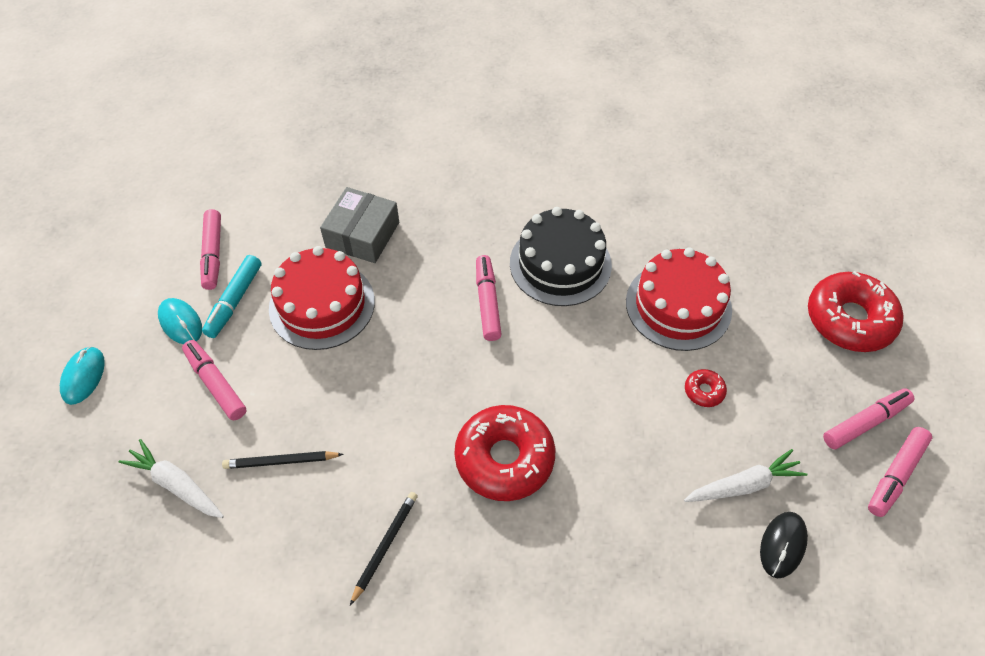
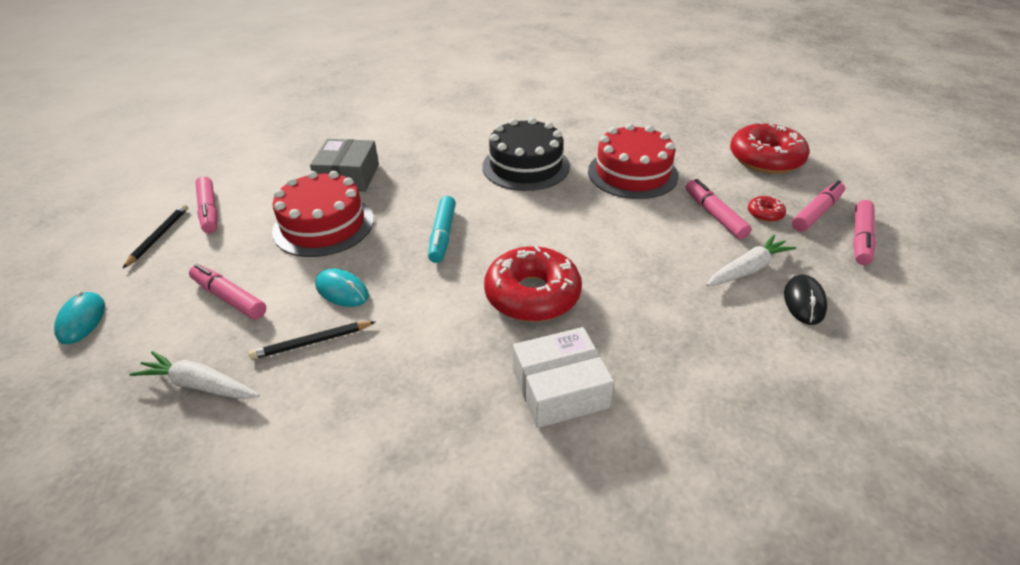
camera: 15 degrees left, 15 degrees down
turquoise mouse [158,298,202,344] -> turquoise mouse moved to [315,269,369,307]
turquoise marker [202,255,262,338] -> turquoise marker moved to [428,196,456,263]
black pencil [350,492,418,605] -> black pencil moved to [122,204,188,269]
pink marker [476,255,502,341] -> pink marker moved to [686,179,752,239]
red donut [685,369,727,407] -> red donut moved to [748,196,786,222]
none -> white box [513,327,614,428]

